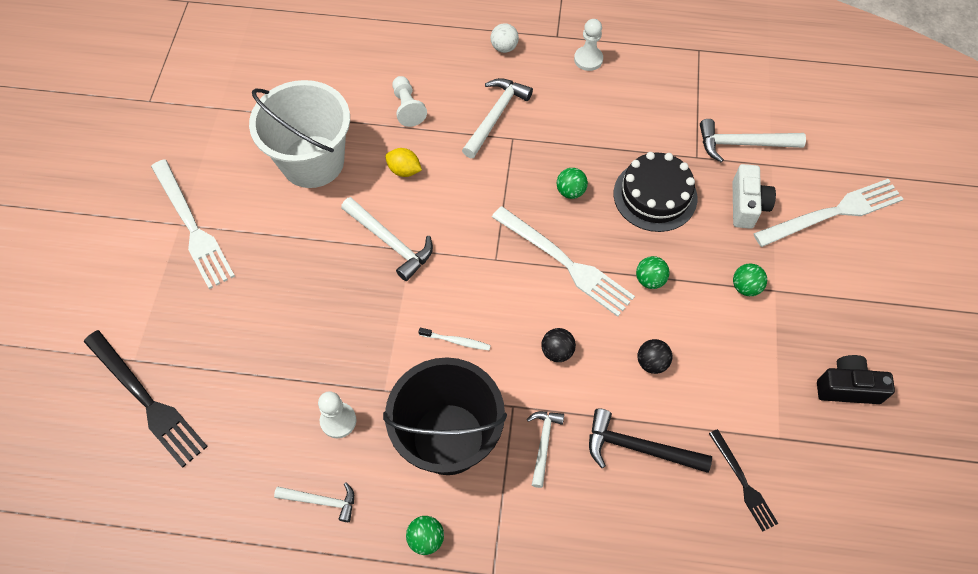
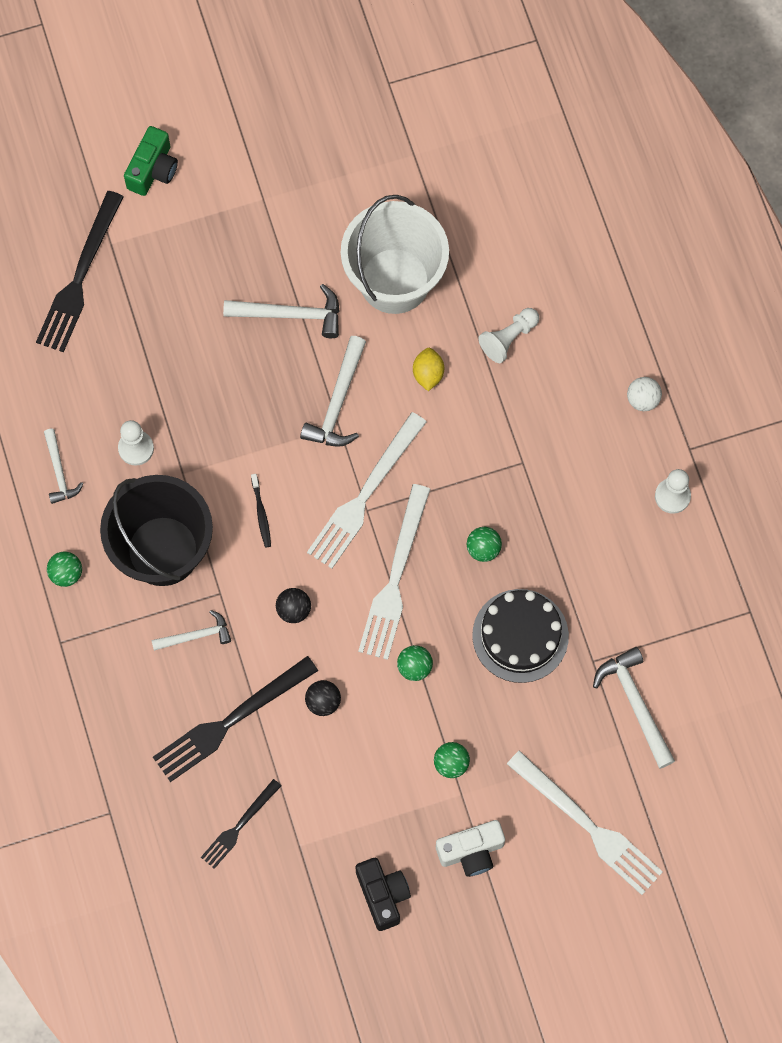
camera: 65 degrees right, 10 degrees up
white fork [151,159,235,289] -> white fork moved to [307,412,427,569]
white toothbrush [418,328,491,350] -> black toothbrush [251,474,271,548]
white hammer [462,78,533,158] -> white hammer moved to [223,284,340,338]
black hammer [589,409,712,473] -> black fork [153,656,318,782]
white camera [733,164,776,229] -> white camera moved to [436,820,505,877]
none -> green camera [124,126,178,196]

